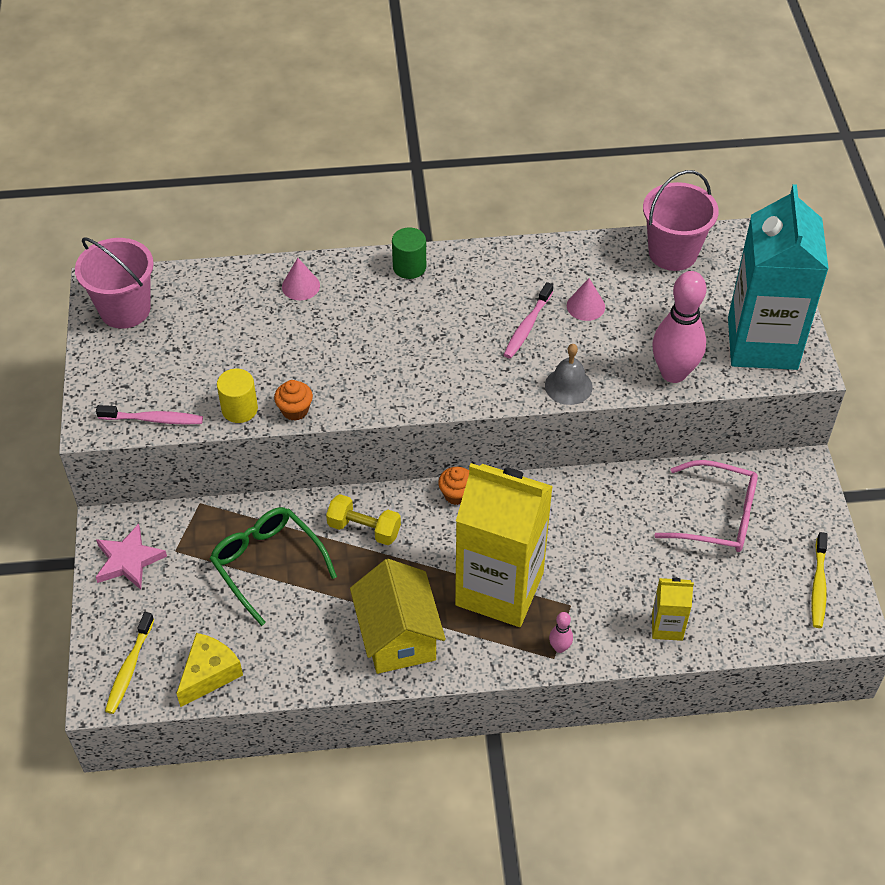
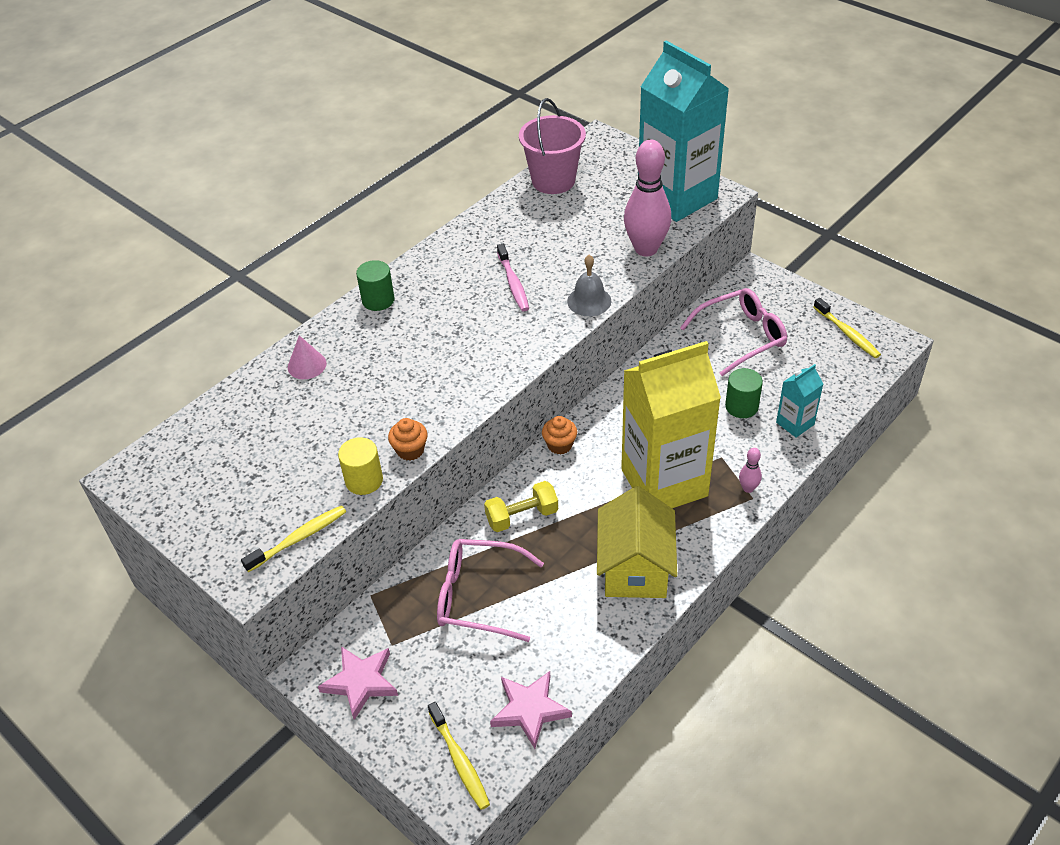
camera: 40 degrees left, 5 degrees down
pink bucket [75,237,154,329] -> none
pink toothbrush [96,405,203,425] -> yellow toothbrush [241,505,346,572]
yellow cheese [176,633,243,707] -> pink star [490,671,572,749]
green glasses [210,507,337,626] -> pink glasses [437,539,544,642]
yellow house [350,559,446,674] -> yellow house turned 60 degrees clockwise [597,486,678,598]
pink cone [567,278,605,321] -> none
yellow carton [652,578,694,641] -> turquoise carton [776,364,823,438]
none -> green cylinder [725,368,763,418]

